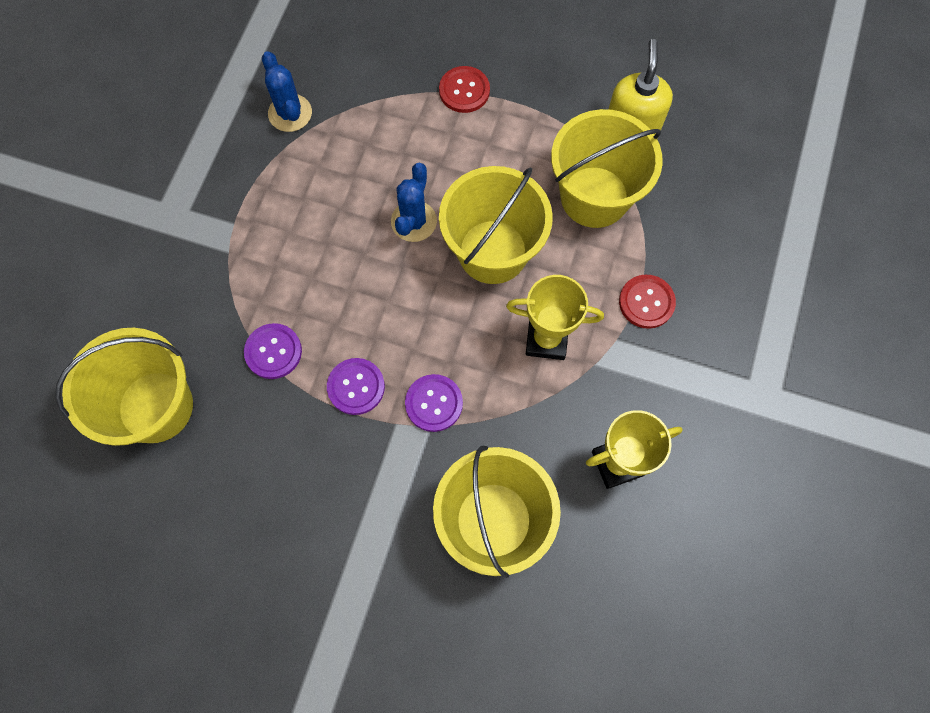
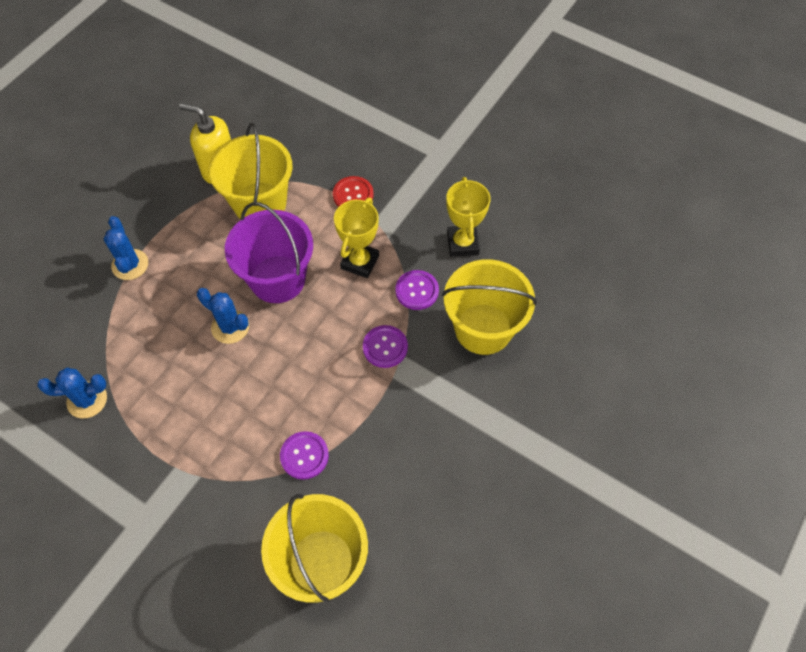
camera: 75 degrees left, 10 degrees down
purple button [327,358,385,415] -> purple button moved to [395,270,439,310]
red button [439,66,490,113] -> blue cactus [104,216,148,280]
yellow bucket [439,166,553,284] -> purple bucket [225,202,313,303]

